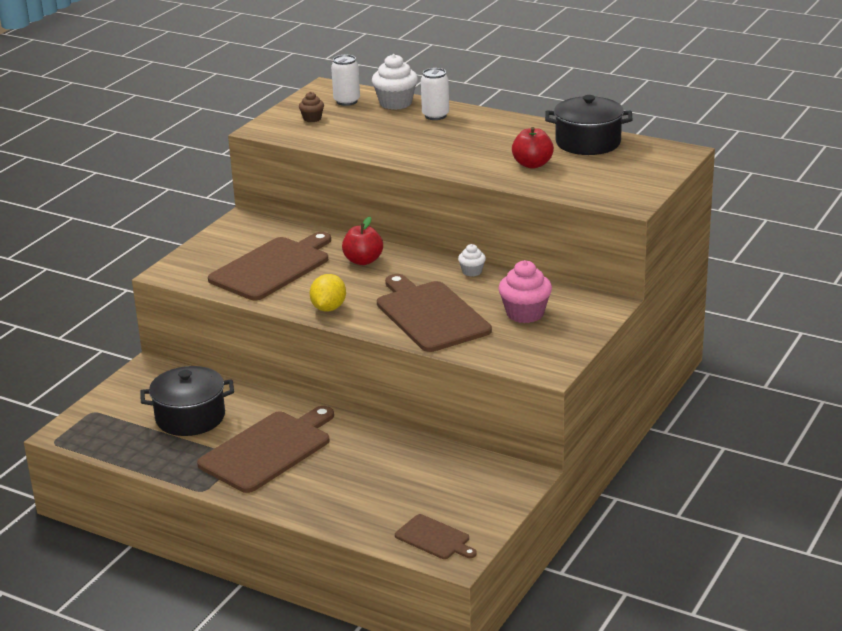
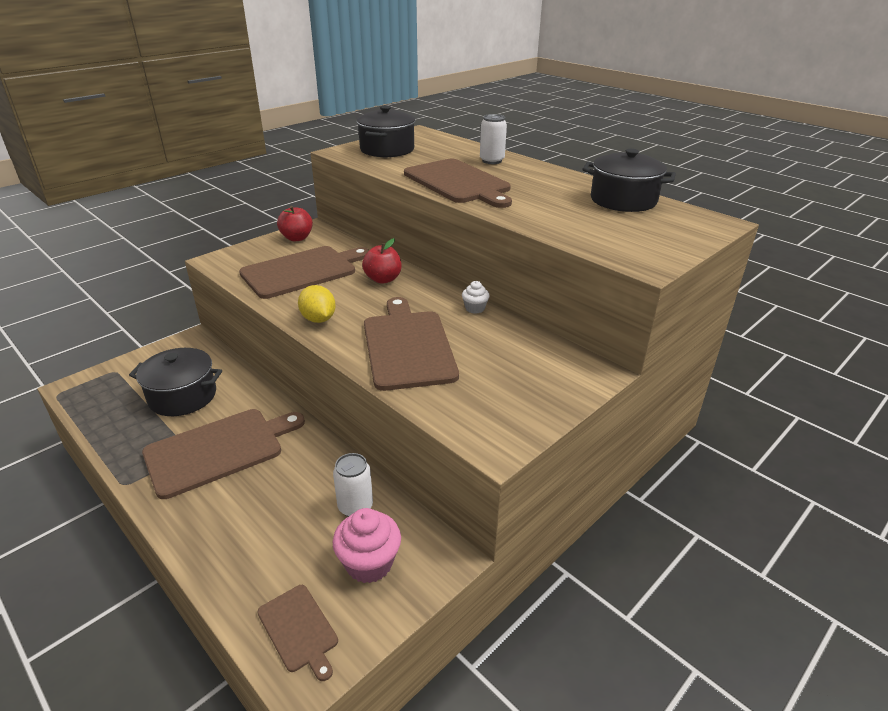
camera: 15 degrees right, 5 degrees up
brown cupcake [299,92,324,122] -> black pot [356,105,415,157]
yellow lemon [310,274,346,312] -> yellow lemon turned 60 degrees counterclockwise [298,285,336,323]
white can [331,55,360,106] -> white can moved to [333,453,373,517]
white cupcake [372,54,418,110] -> none
pink cupcake [498,260,552,323] -> pink cupcake moved to [333,508,401,583]
red apple [512,127,554,169] -> red apple moved to [277,206,313,241]
none -> brown cutting board [404,159,512,208]

